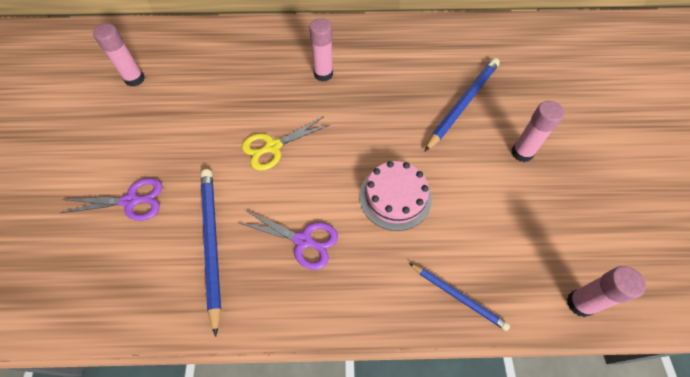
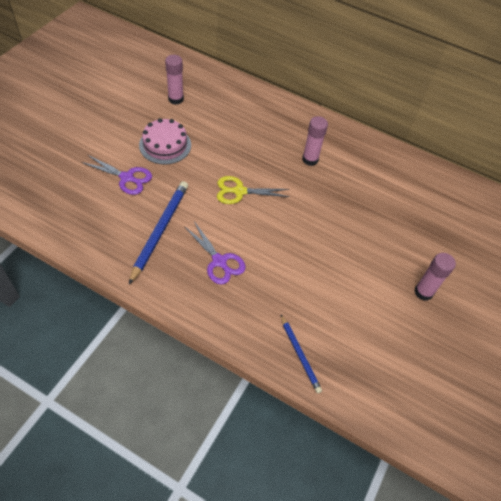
camera: 25 degrees right, 5 degrees down
pink cake [359,161,432,231] -> pink cake moved to [139,118,191,165]
blue pencil [424,58,500,152] -> none
pink glue stick [567,266,646,317] -> none

